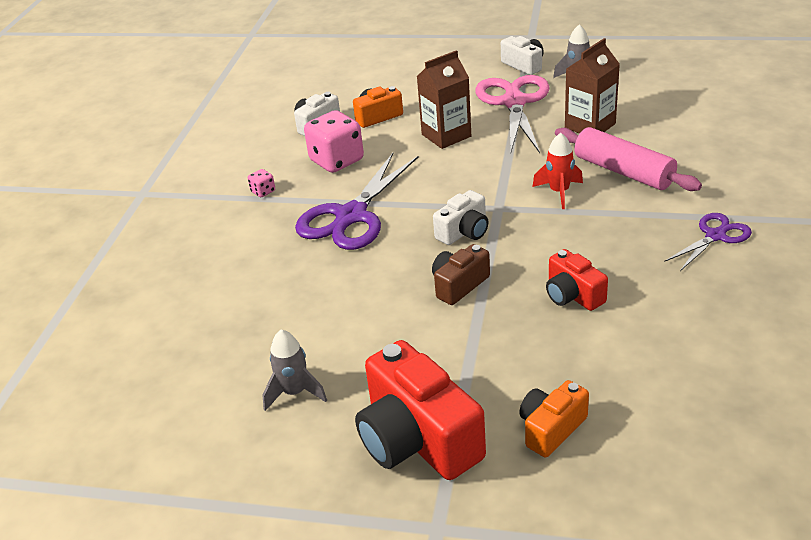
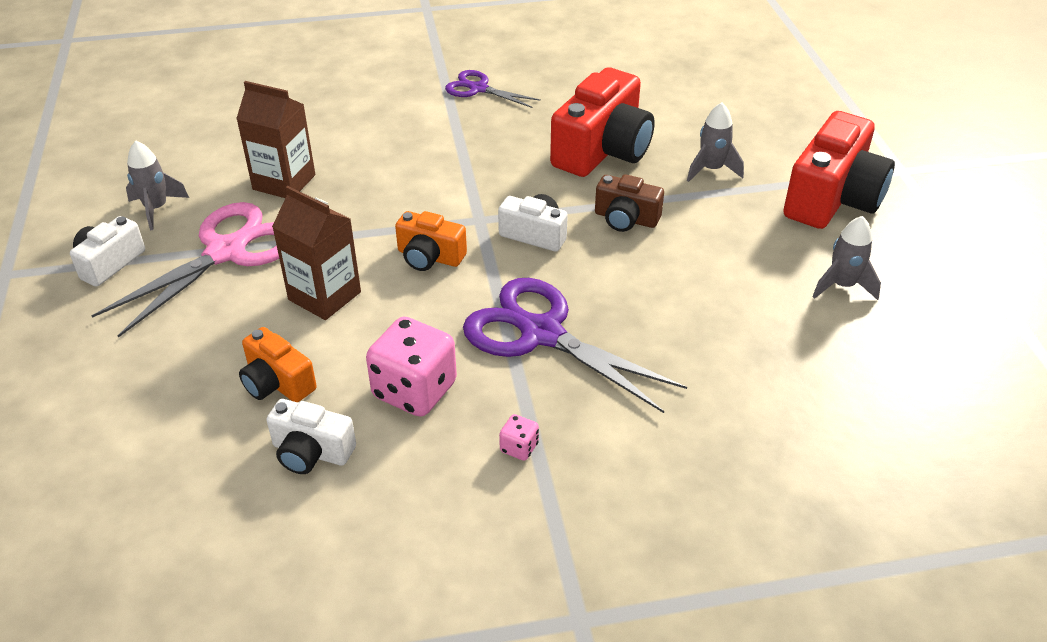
camera: 115 degrees left, 5 degrees up
purple scissors [295,153,418,250] -> purple scissors turned 150 degrees counterclockwise [463,278,687,413]
pink scissors [475,75,549,153] -> pink scissors turned 150 degrees clockwise [91,202,279,338]
orange camera [519,380,589,458] -> orange camera moved to [395,211,467,271]
red rocket [532,133,583,209] -> none
red camera [546,249,608,311] -> red camera [550,67,655,177], size x1.84
pink rolling pin [555,127,702,191] -> none
none -> grey rocket [687,103,744,182]

